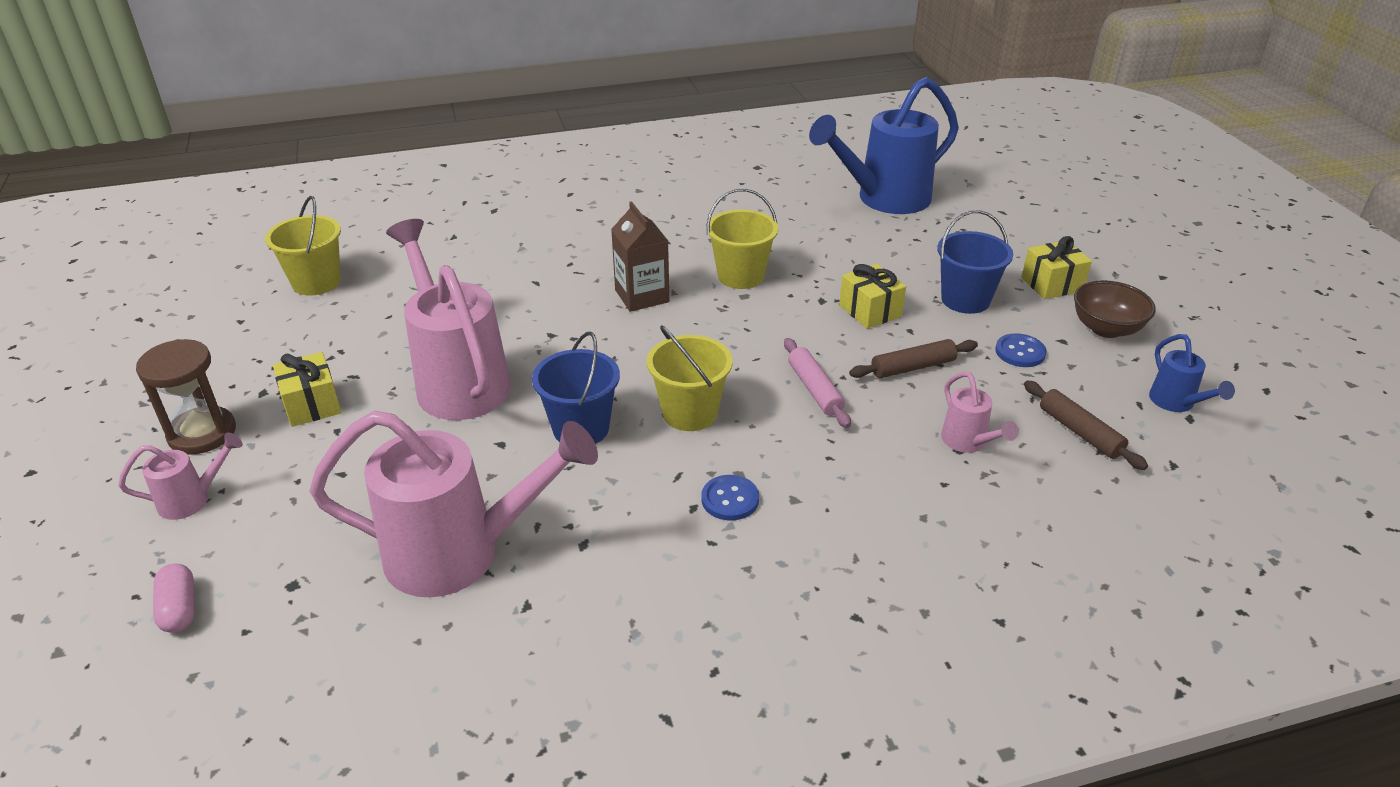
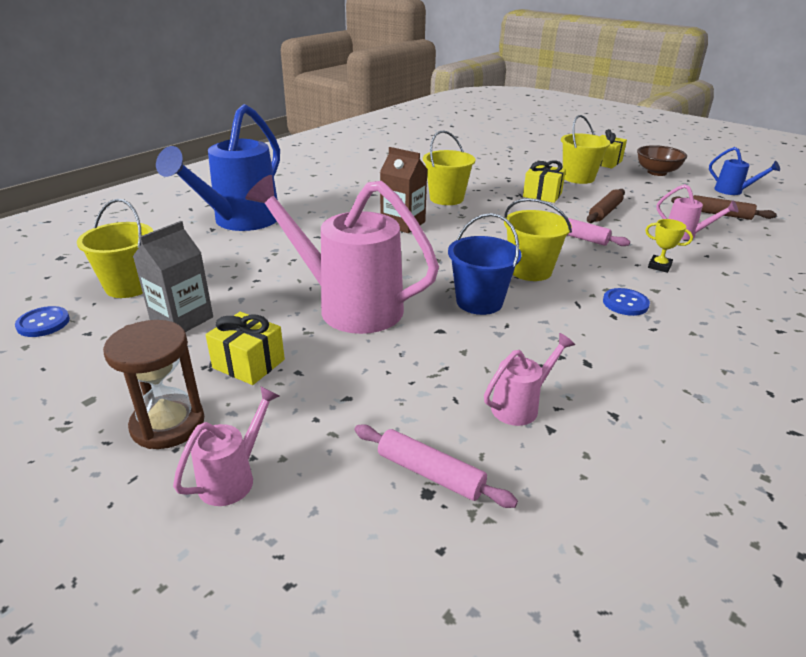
camera: 35 degrees left, 5 degrees down
pink capsule [153,564,195,633] -> none
pink watering can [309,411,598,597] -> pink watering can [484,333,575,426], size x0.45
blue watering can [809,77,959,214] -> blue watering can moved to [156,104,280,231]
blue bucket [937,210,1013,314] -> yellow bucket [561,115,610,184]
blue button [995,333,1047,367] -> blue button moved to [15,306,70,337]
none -> grey carton [133,221,213,332]
none -> pink rolling pin [354,424,518,508]
none -> yellow trophy [645,219,693,273]

